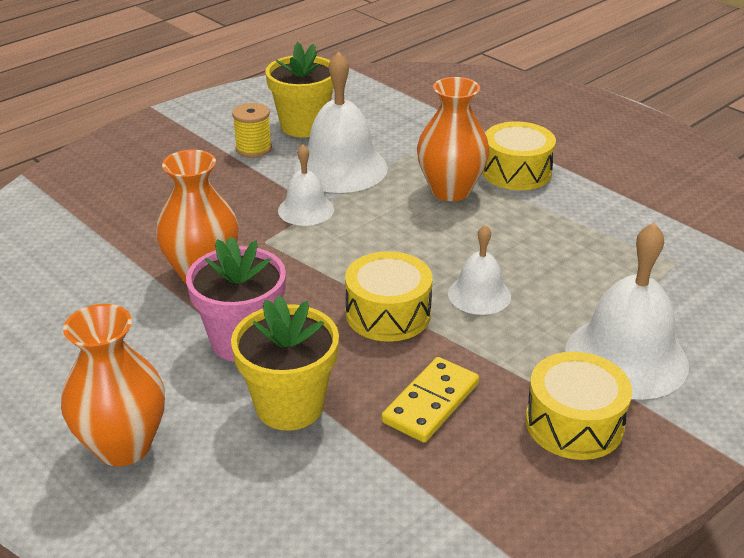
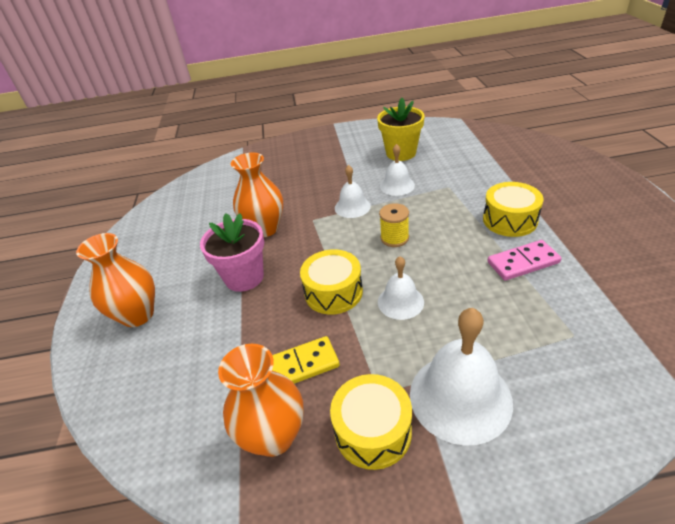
camera: 40 degrees right, 5 degrees up
yellow flower pot [231,295,339,430] -> none
yellow spool [232,103,272,158] -> yellow spool moved to [379,203,409,247]
white bell [294,51,388,193] -> white bell [380,144,415,196], size x0.56
orange vase [417,77,490,201] -> orange vase moved to [218,344,303,457]
none -> pink domino [487,240,562,281]

